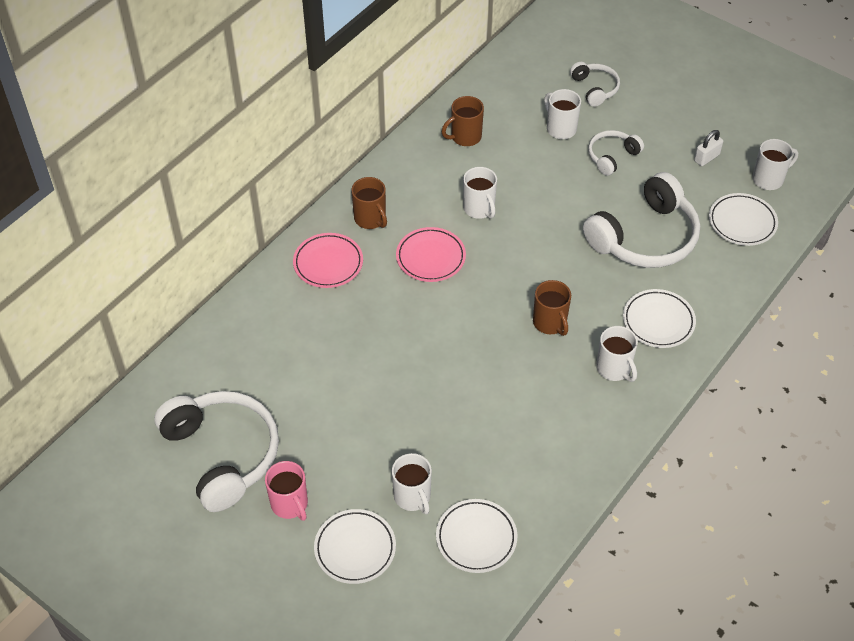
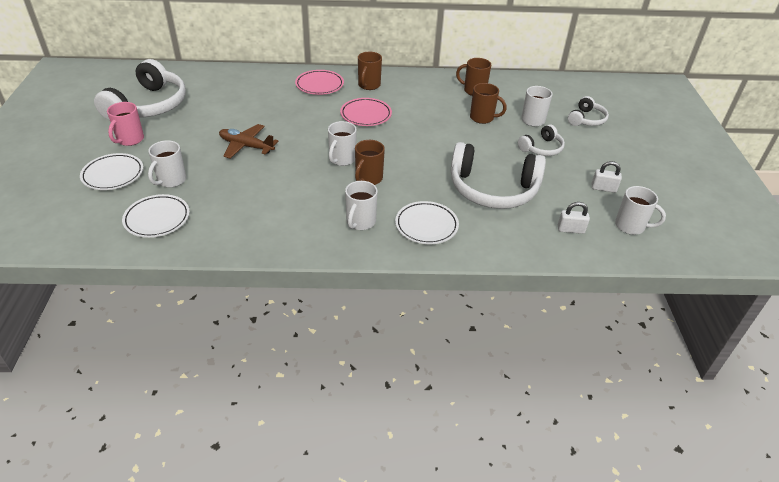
camera: 50 degrees right, 10 degrees down
white mug [463,167,497,219] -> white mug moved to [328,121,357,166]
white headphones [588,130,644,176] -> white headphones turned 135 degrees clockwise [518,124,565,156]
white plate [709,193,778,246] -> white padlock [558,202,590,234]
none -> brown plane [219,124,278,159]
none -> brown mug [470,83,507,124]

